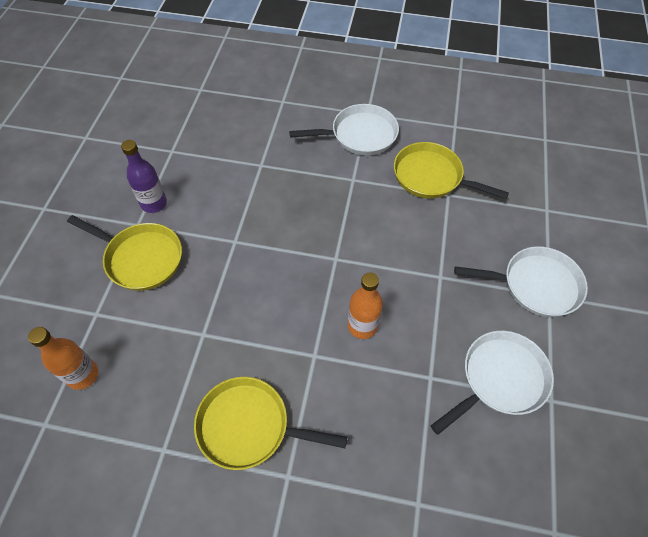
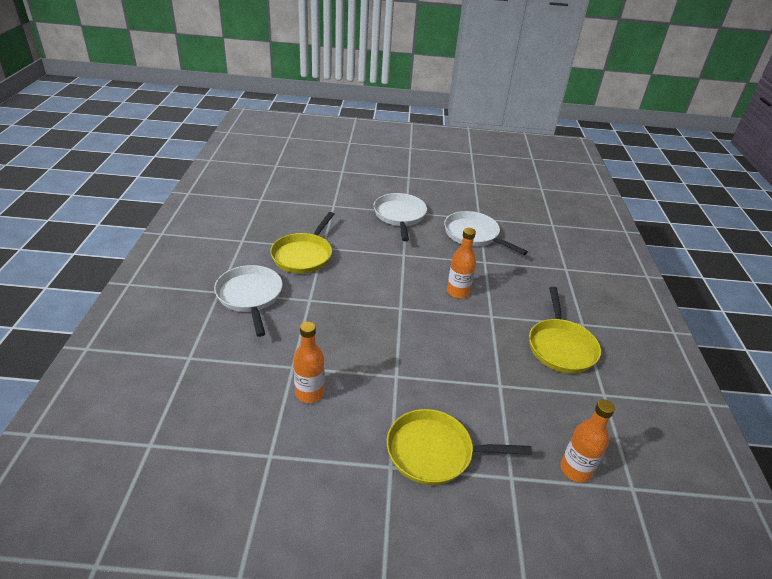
camera: 100 degrees left, 20 degrees down
yellow pan [67,215,182,291] -> yellow pan turned 105 degrees counterclockwise [387,409,532,485]
purple bottle [121,140,167,213] -> none
none -> orange bottle [293,322,325,403]

